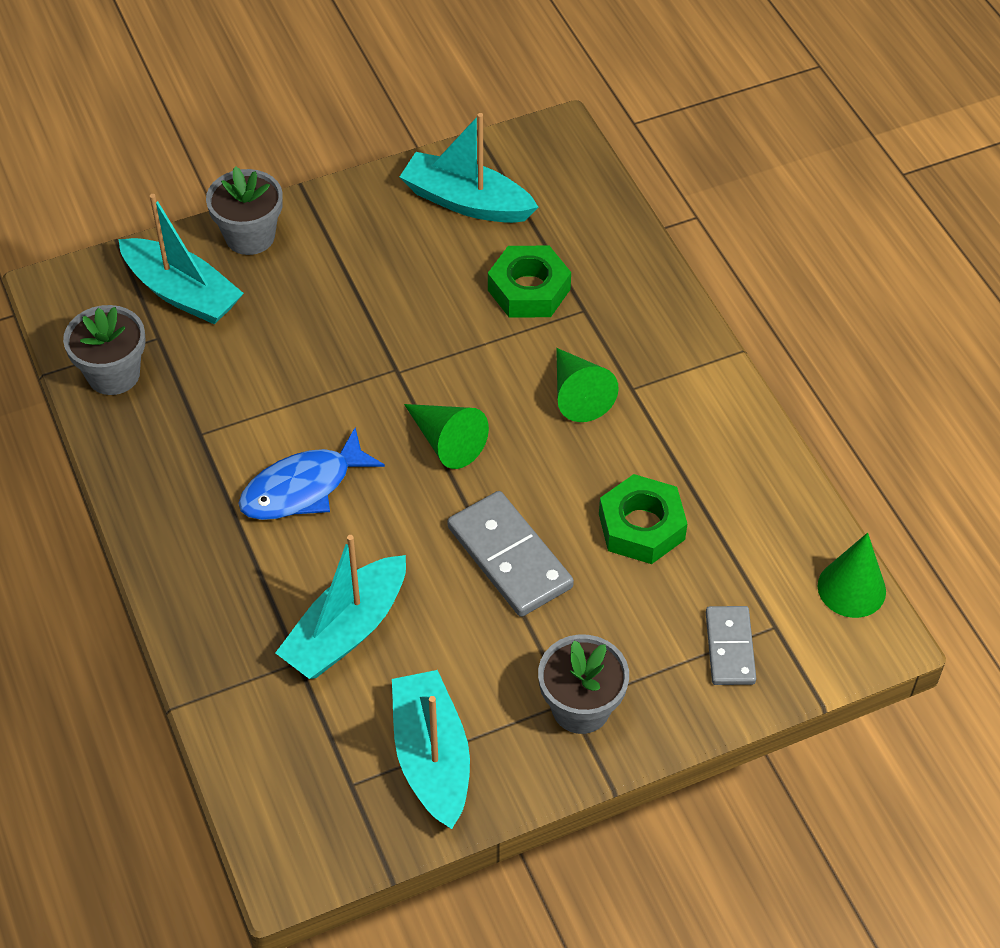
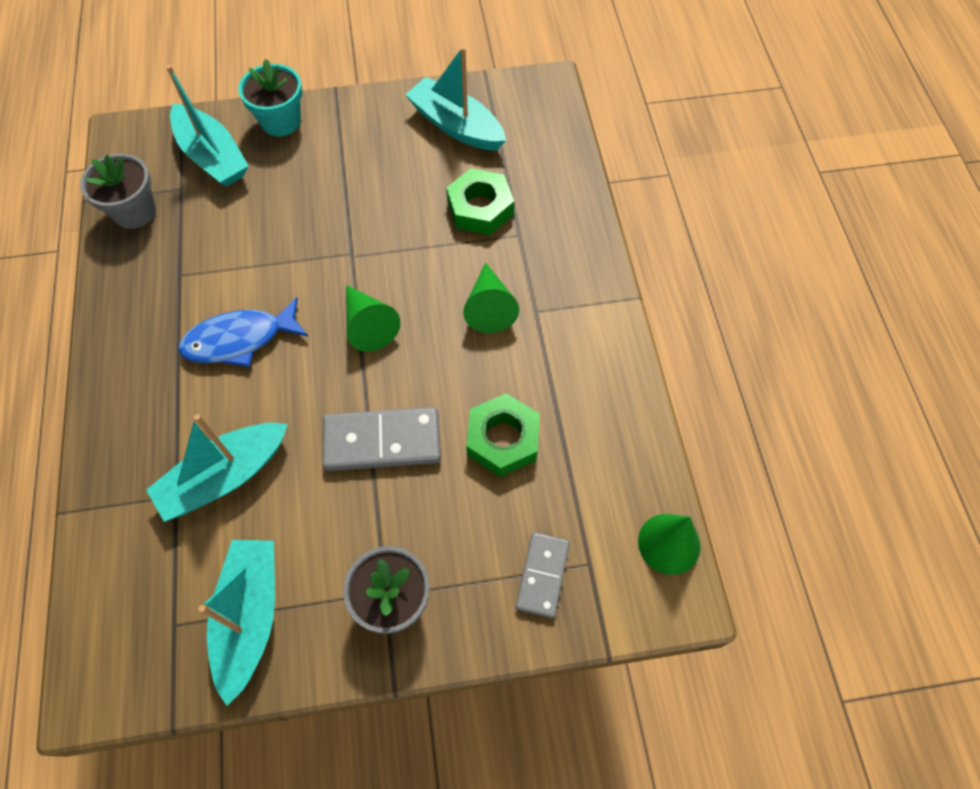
camera: 15 degrees right, 10 degrees up
grey flower pot [206,166,283,255] -> turquoise flower pot [238,59,303,136]
grey domino [447,491,574,617] -> grey domino turned 75 degrees counterclockwise [322,407,441,471]

